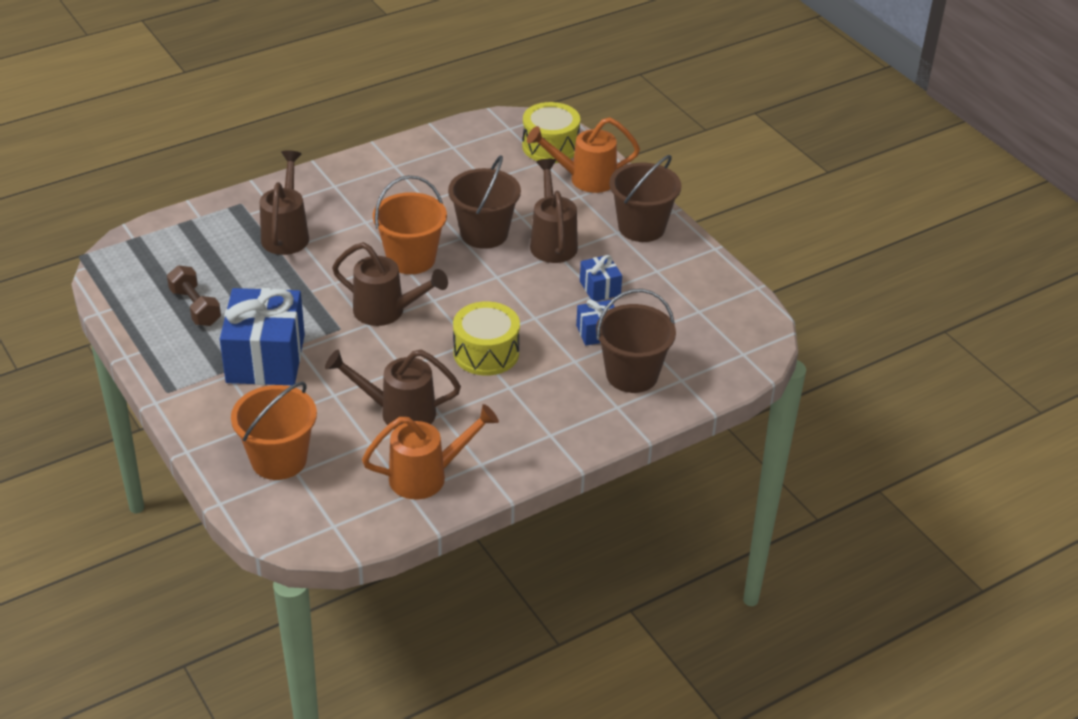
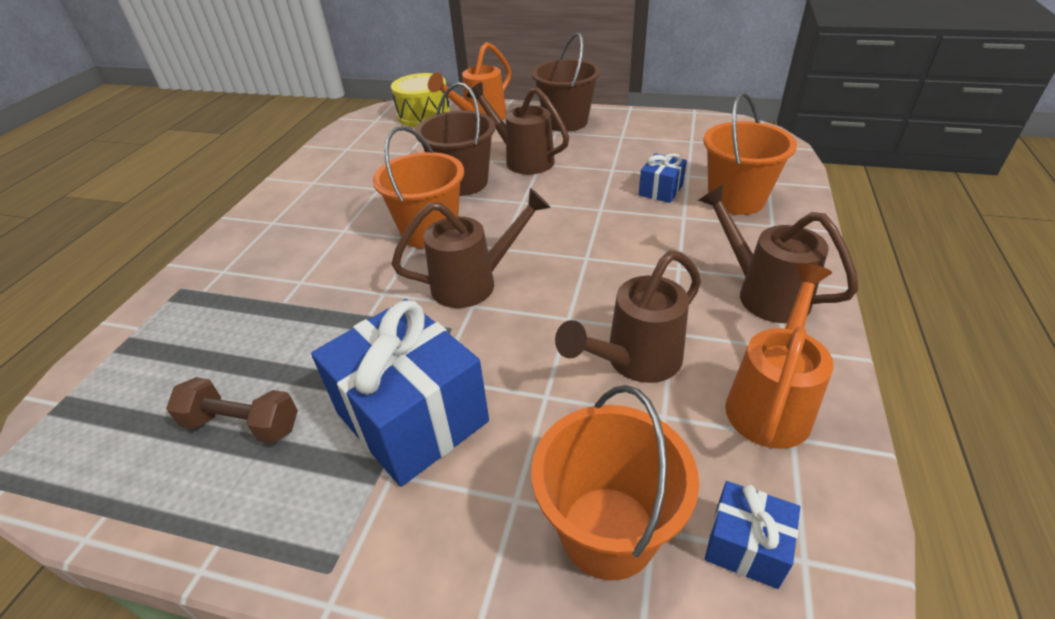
camera: 40 degrees left, 0 degrees up
brown watering can [260,150,309,255] -> brown watering can moved to [698,184,859,323]
yellow drum [453,301,520,376] -> none
blue gift [580,255,622,301] -> blue gift moved to [705,481,800,589]
brown bucket [596,289,676,393] -> orange bucket [703,92,797,215]

